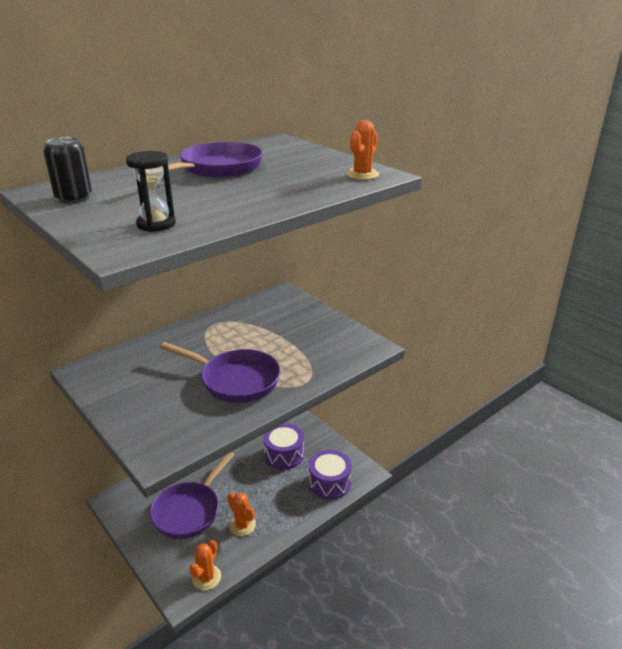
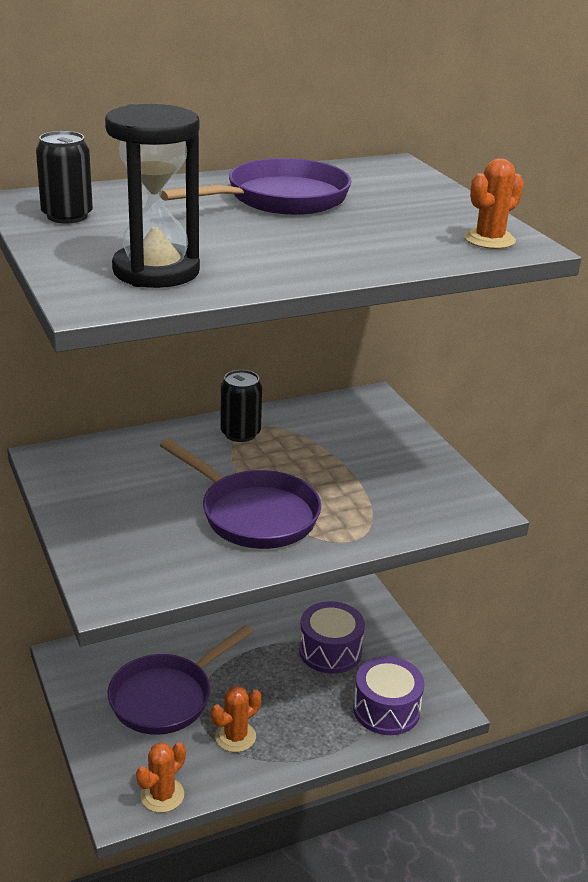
camera: 15 degrees right, 0 degrees up
black hourglass [126,151,176,232] -> black hourglass [105,104,200,288], size x1.61
orange cactus [227,493,256,536] -> orange cactus turned 75 degrees clockwise [211,686,261,752]
none -> black can [220,370,262,442]

